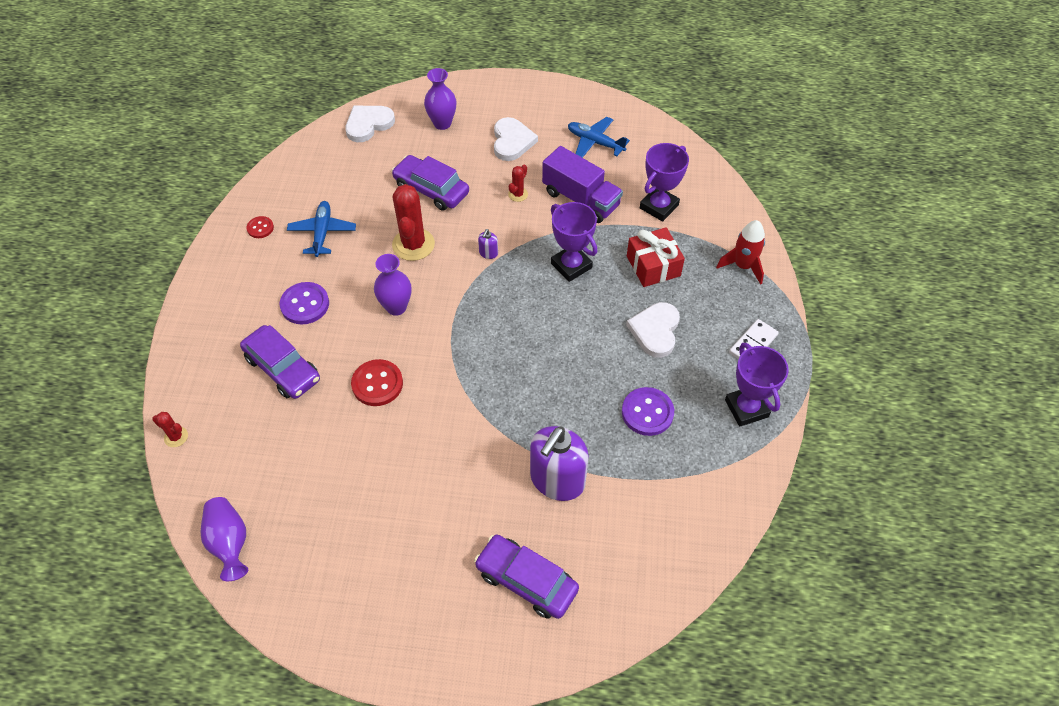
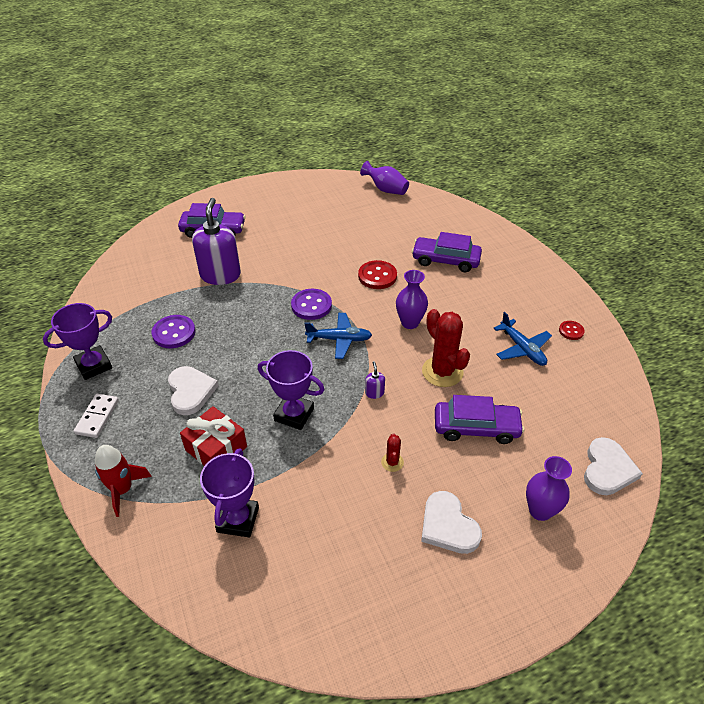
camera: 150 degrees right, 10 degrees down
red cactus [152,412,188,447] -> none
purple button [280,282,329,325] -> purple button moved to [291,289,332,320]
purple truck [542,146,623,223] -> none
blue plane [568,117,630,158] -> blue plane moved to [304,313,372,359]
purple trophy [725,342,789,427] -> purple trophy turned 75 degrees counterclockwise [43,303,112,380]

